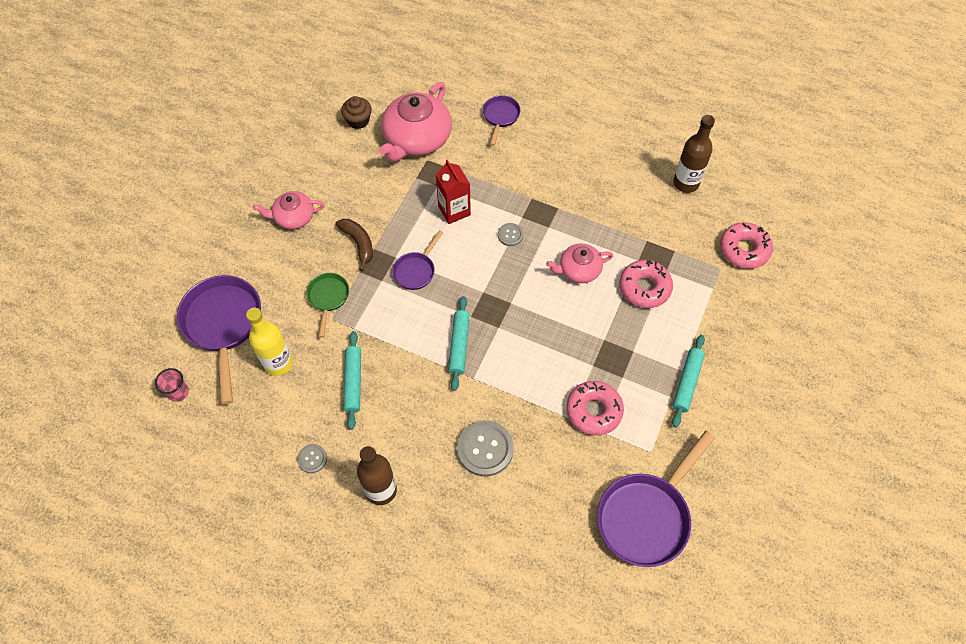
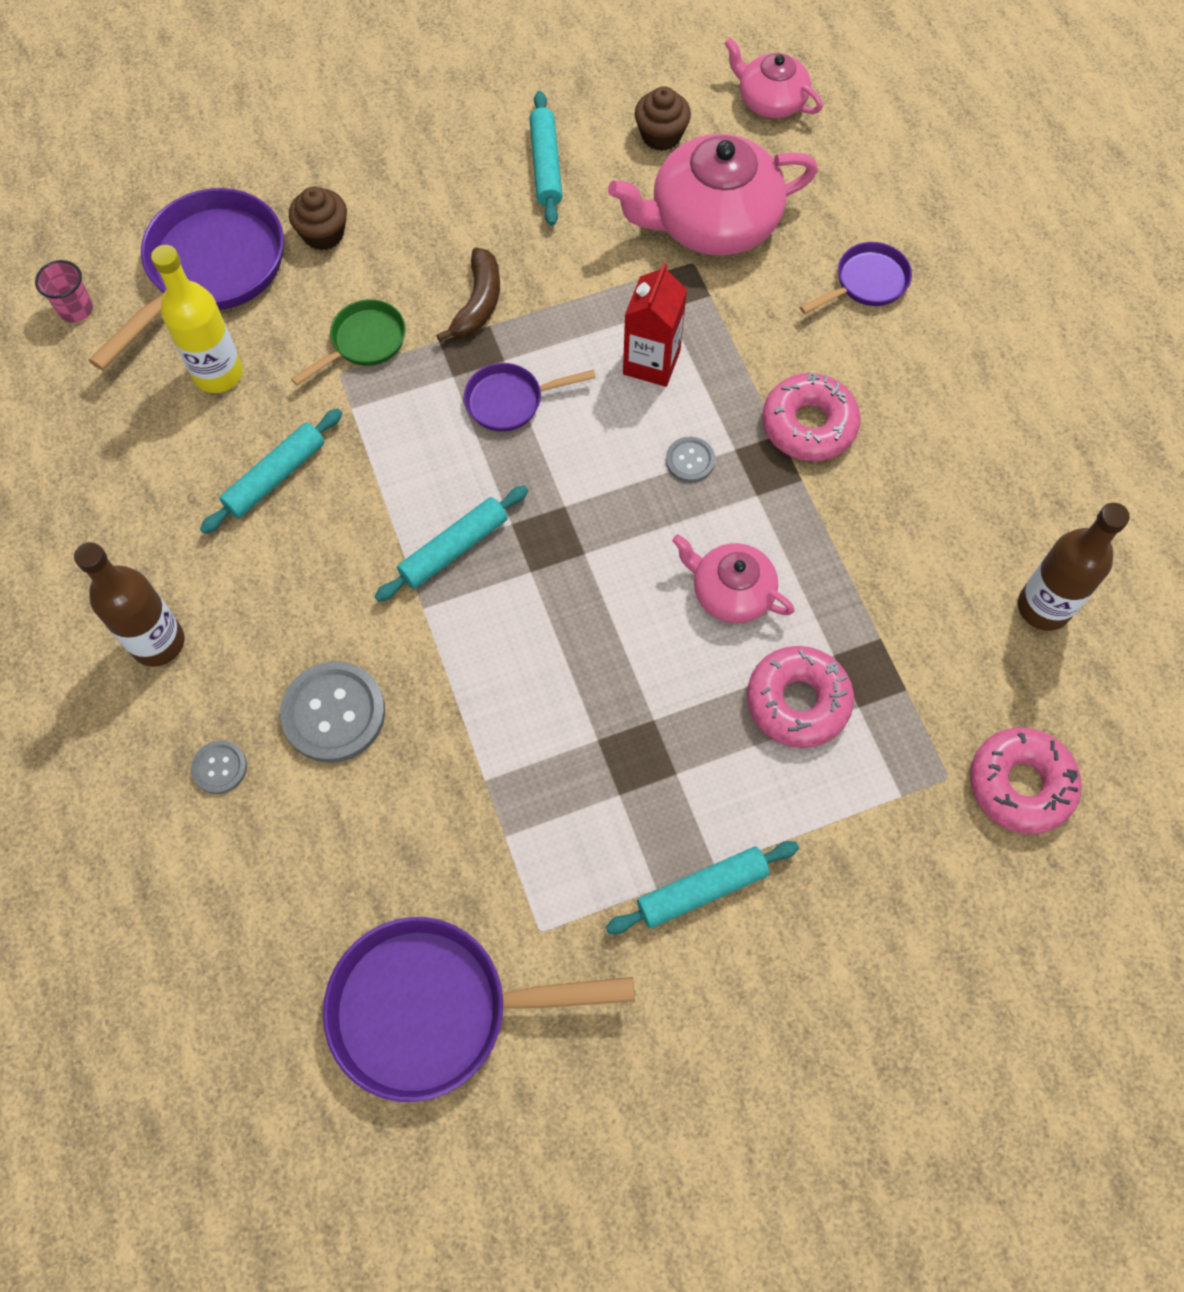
camera: 45 degrees right, 5 degrees up
pink teapot [253,191,324,229] -> pink teapot moved to [724,38,823,118]
grey button [297,444,327,473] -> grey button moved to [191,740,247,794]
pink donut [566,381,624,436] -> pink donut moved to [762,373,860,461]
none -> brown cupcake [289,187,347,250]
none -> turquoise rolling pin [529,91,563,226]

